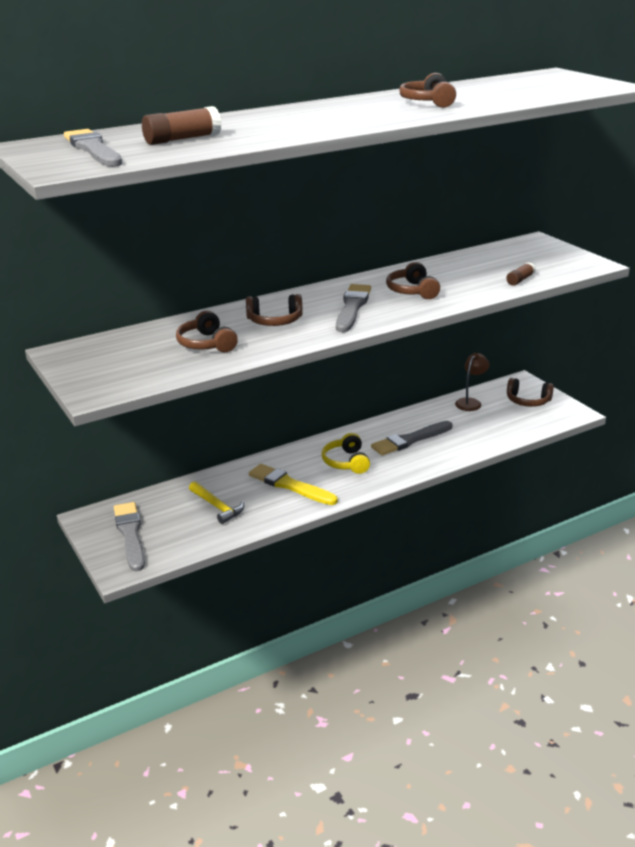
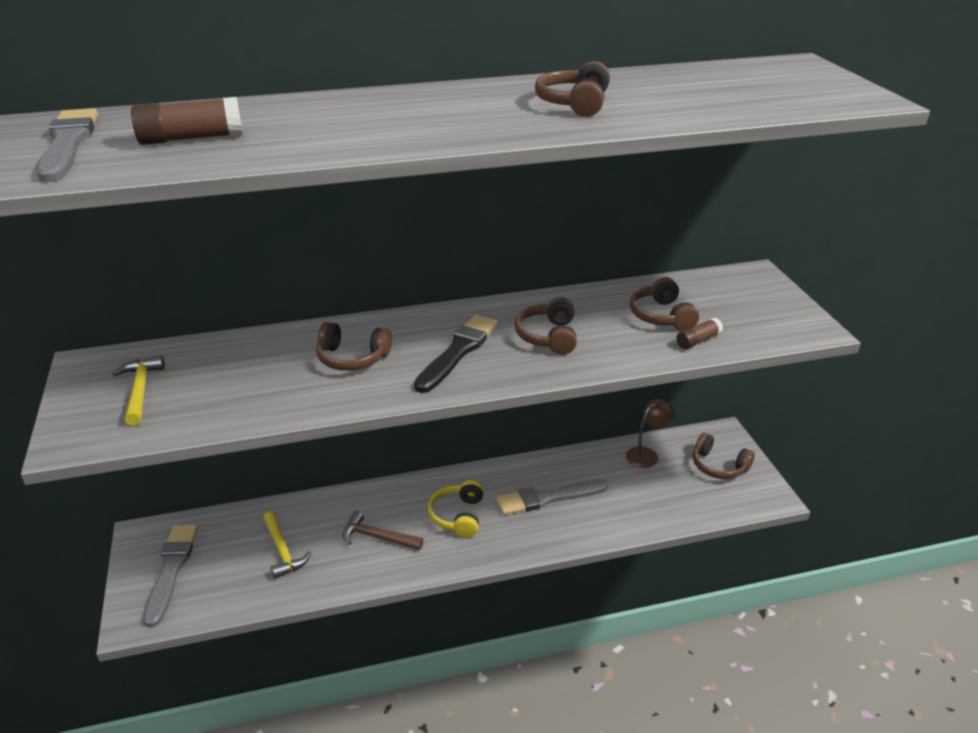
camera: 15 degrees right, 5 degrees up
brown headphones [176,311,238,352] -> brown headphones moved to [630,277,699,331]
yellow brush [249,464,338,505] -> brown hammer [343,511,423,550]
grey brush [336,284,371,332] -> black brush [414,314,499,393]
none -> yellow hammer [113,356,165,426]

